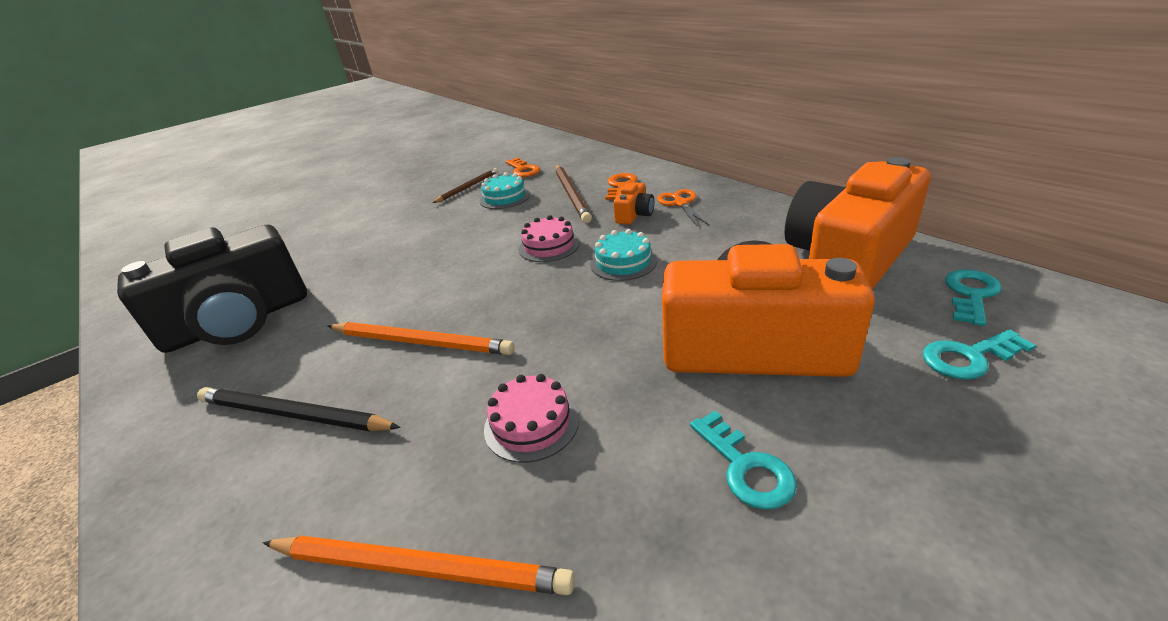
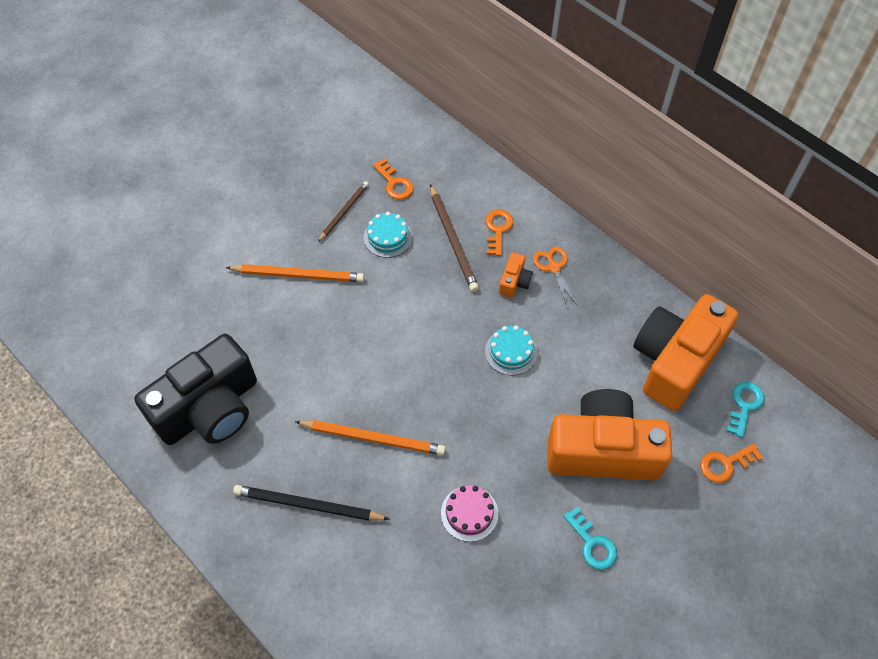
camera: 10 degrees left, 25 degrees up
orange pencil [263,536,575,595] -> orange pencil moved to [225,264,364,282]
pink cake [519,215,580,262] -> none
turquoise key [923,329,1036,380] -> orange key [700,443,763,483]

